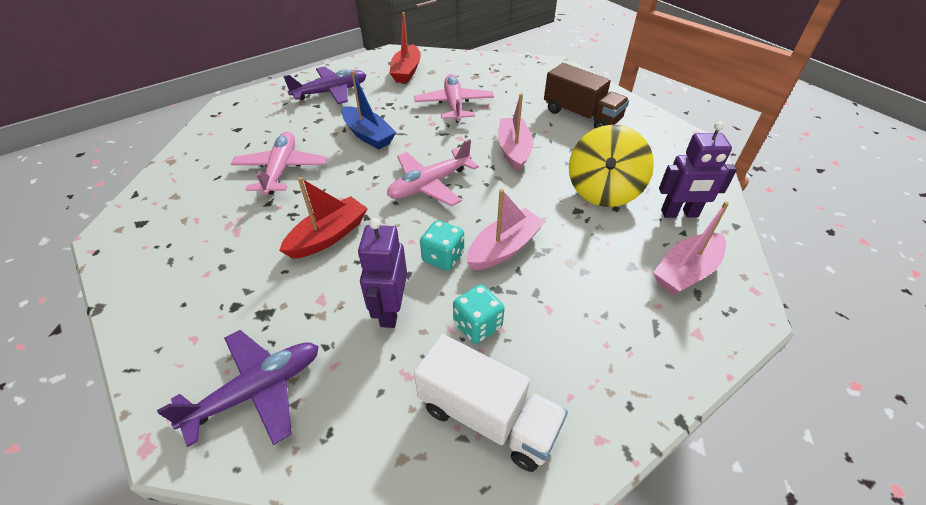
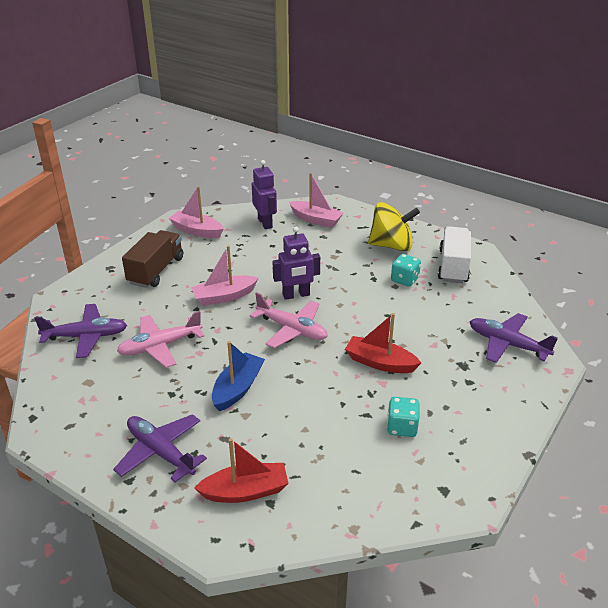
camera: 110 degrees left, 10 degrees down
pink plane [231,132,327,195] -> none
purple robot [358,218,407,328] -> purple robot moved to [273,226,320,300]
red boat [389,12,421,83] -> red boat moved to [195,438,289,503]
turquoise dice [420,220,464,271] -> turquoise dice moved to [387,397,420,437]
pink boat [467,189,545,270] -> pink boat moved to [169,186,224,238]
yellow spinning top [569,125,654,207] -> yellow spinning top moved to [368,202,420,252]
none -> purple plane [34,304,127,358]

